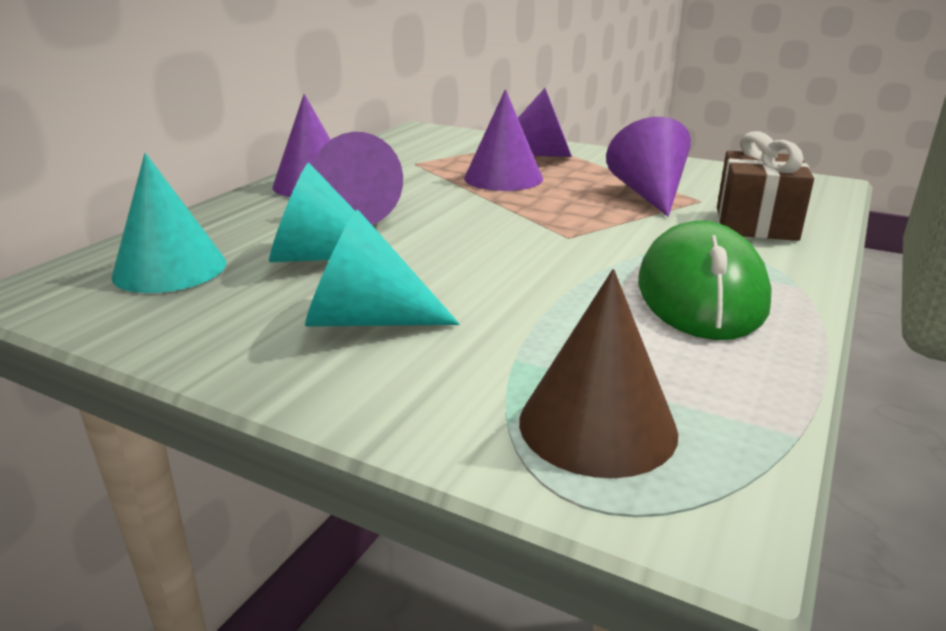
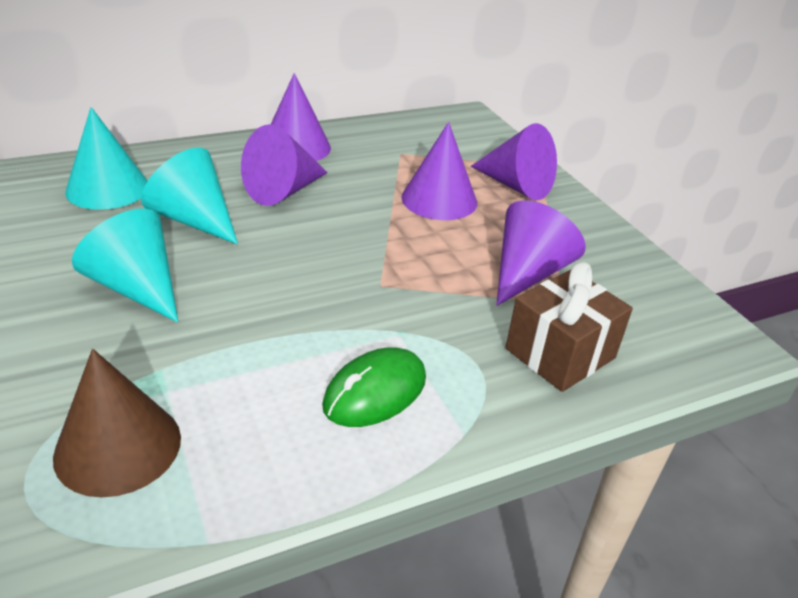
camera: 35 degrees right, 10 degrees up
green mouse [638,220,772,340] -> green mouse [322,347,426,427], size x0.64

